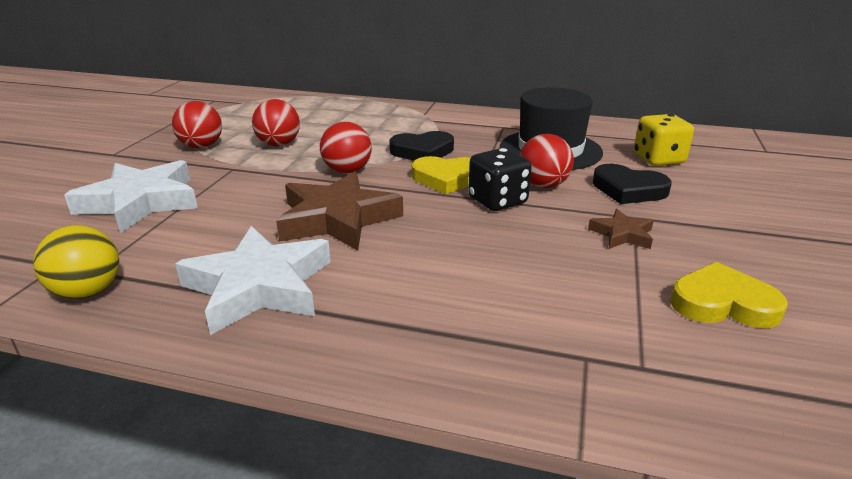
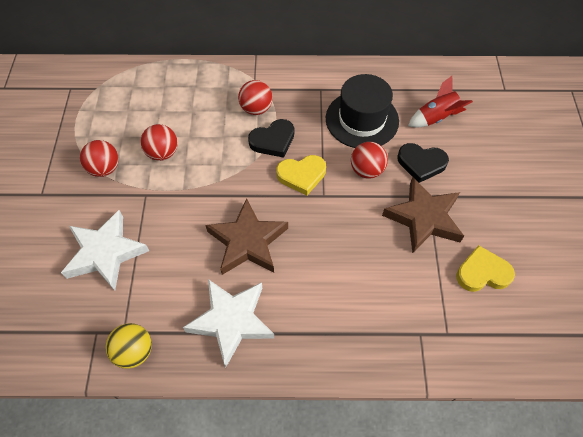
camera: 15 degrees left, 30 degrees up
red ball [320,122,372,174] -> red ball moved to [238,80,273,115]
black dice [468,148,532,211] -> none
brown star [588,209,654,249] -> brown star [382,177,464,253], size x2.04
yellow dice [634,114,694,166] -> red rocket [408,76,473,128]

